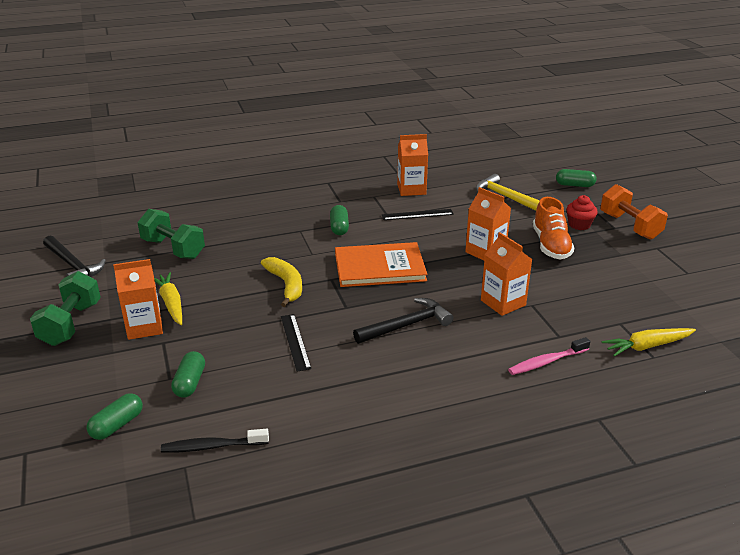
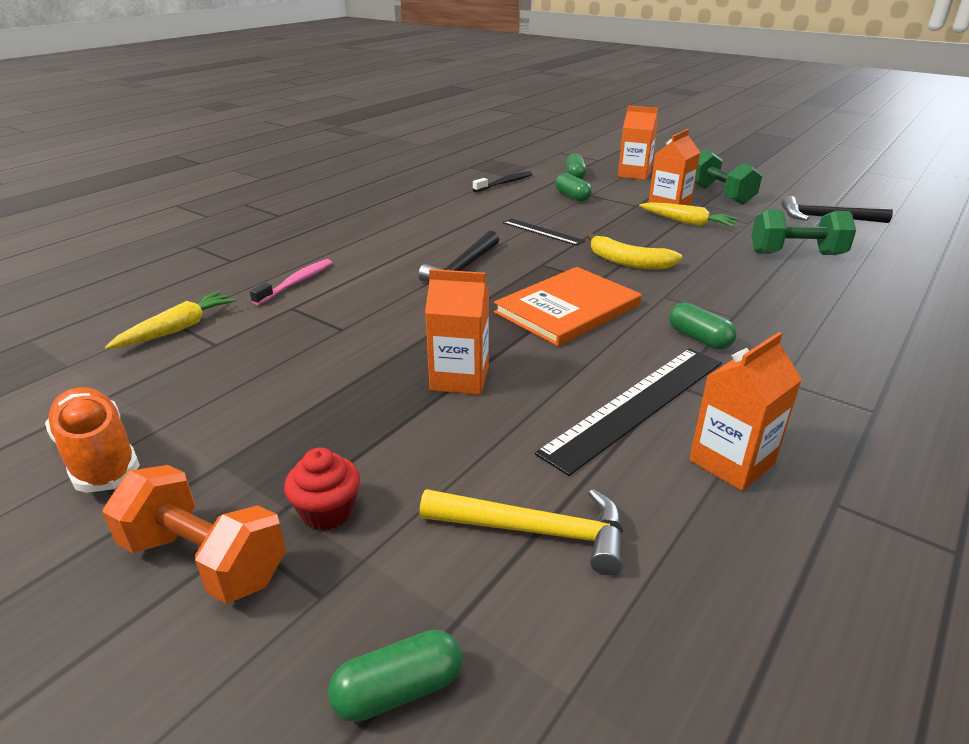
camera: 145 degrees right, 0 degrees up
black ruler [382,209,454,220] -> black ruler [535,348,722,476], size x1.82
orange carton [481,232,533,316] -> orange carton moved to [618,105,658,180]
orange shoe [533,197,574,259] -> orange shoe moved to [45,387,140,493]

